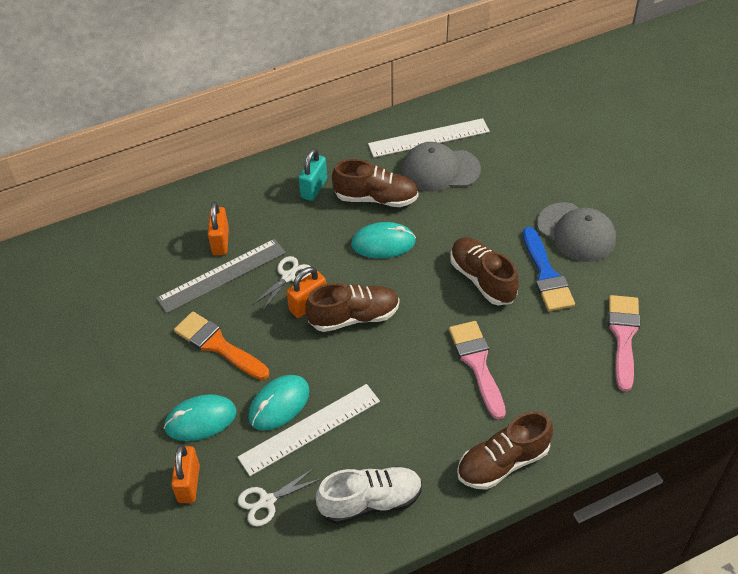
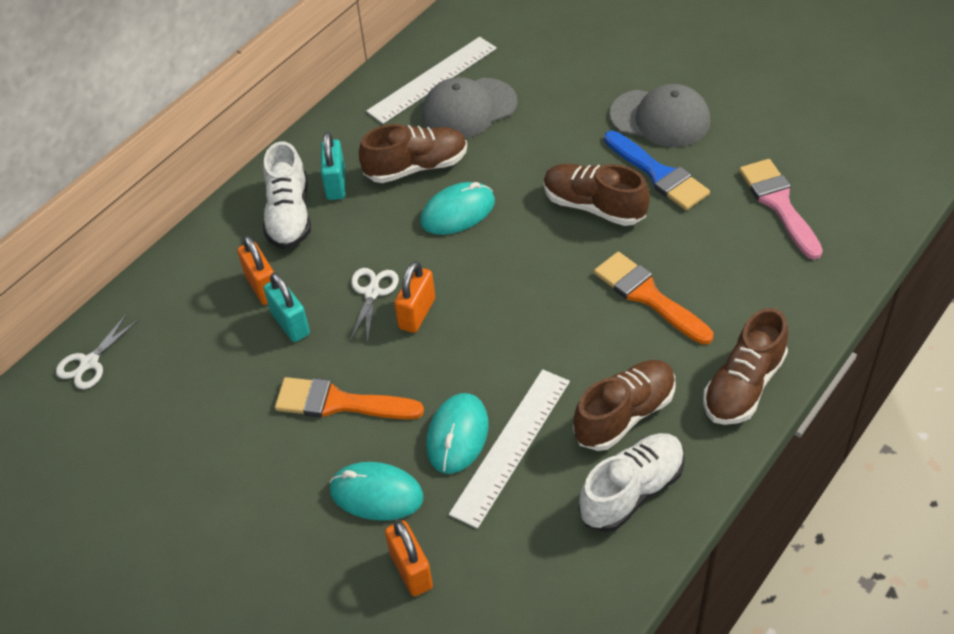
camera: 25 degrees left, 0 degrees up
grey ruler [156,239,286,313] -> turquoise padlock [264,273,310,342]
turquoise mouse [164,394,237,441] -> turquoise mouse turned 60 degrees clockwise [329,462,424,521]
white scissors [238,468,321,526] -> white scissors moved to [56,313,139,389]
brown shoe [305,283,399,332] -> brown shoe moved to [573,360,675,451]
pink brush [449,321,506,420] -> orange brush [594,252,713,344]
none -> white shoe [263,141,311,250]

